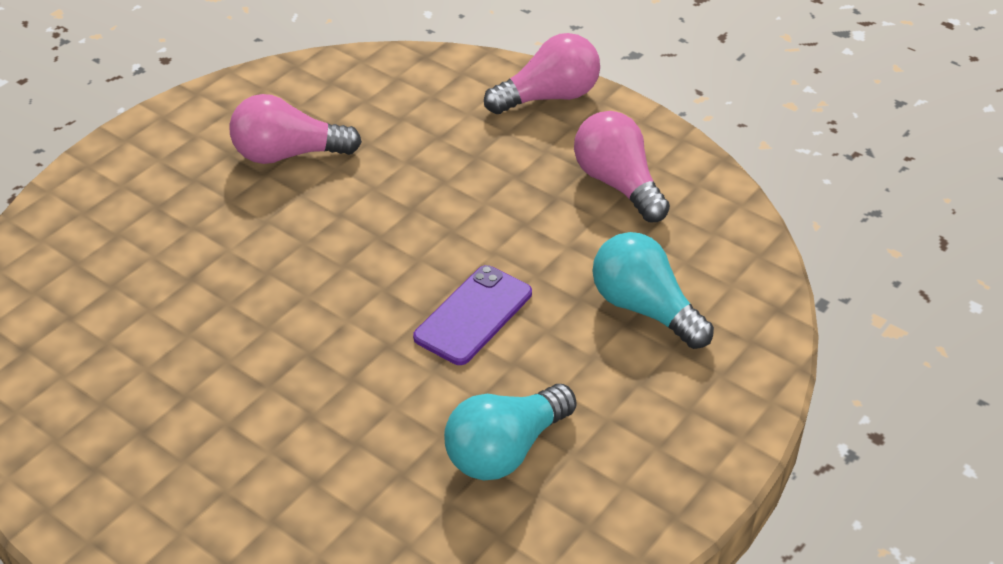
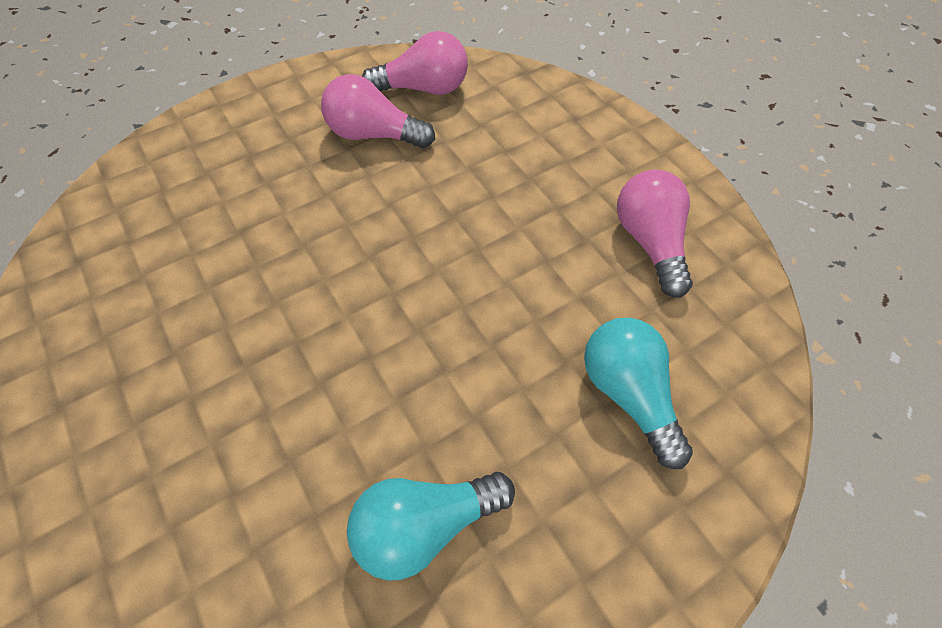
camera: 20 degrees right, 15 degrees up
purple phone [413,265,532,365] -> none
pink light bulb [484,33,600,114] -> pink light bulb moved to [362,31,468,95]

